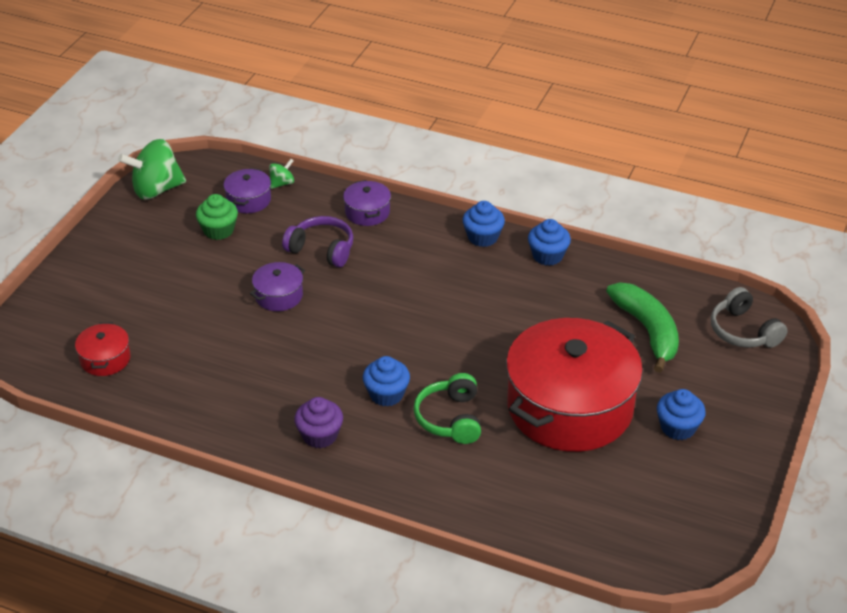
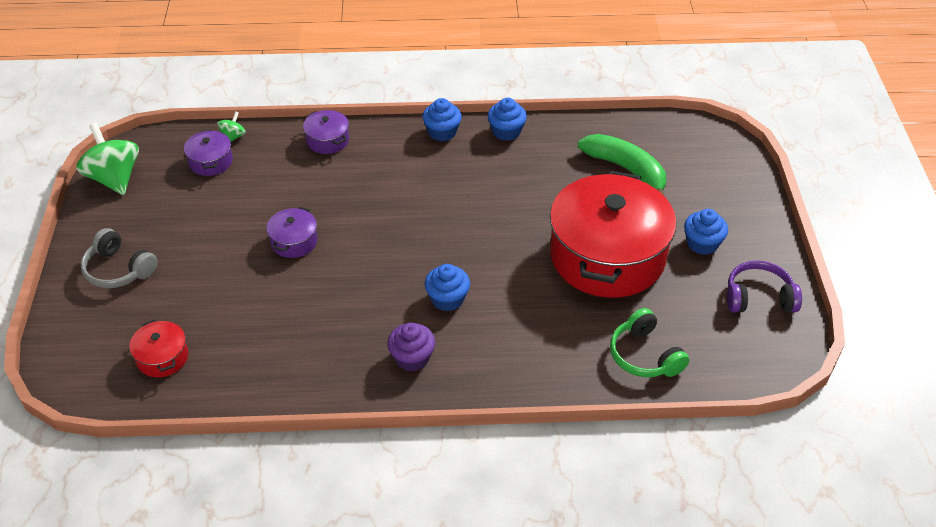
camera: 25 degrees left, 5 degrees up
green spinning top [118,139,186,200] -> green spinning top turned 105 degrees clockwise [76,123,139,195]
green cupcake [196,194,238,240] -> none
purple headphones [282,216,353,267] -> purple headphones moved to [727,260,802,312]
green headphones [413,373,481,444] -> green headphones moved to [610,308,689,377]
grey headphones [711,287,788,348] -> grey headphones moved to [81,228,158,288]

